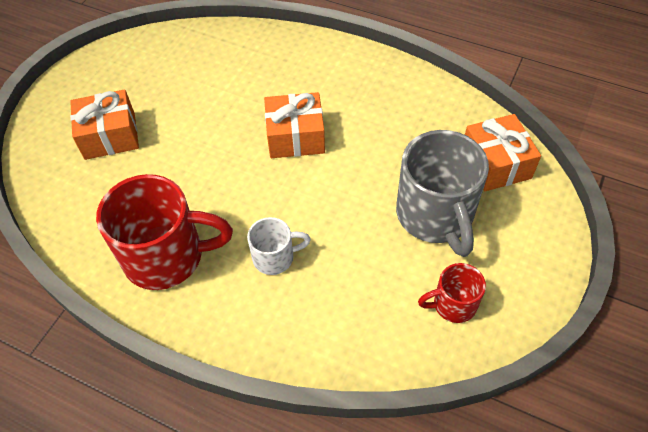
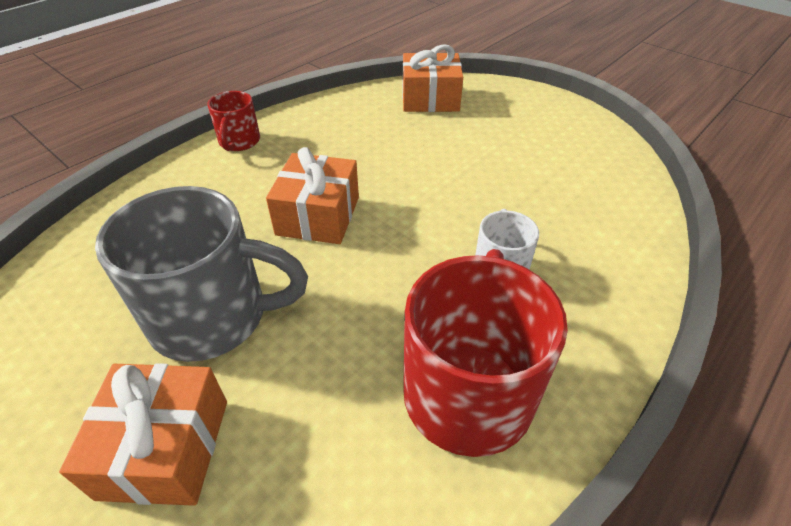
camera: 75 degrees left, 10 degrees down
grey mug [396,130,489,257] -> grey mug moved to [95,186,308,362]
red mug [418,263,486,323] -> red mug moved to [207,91,260,151]

